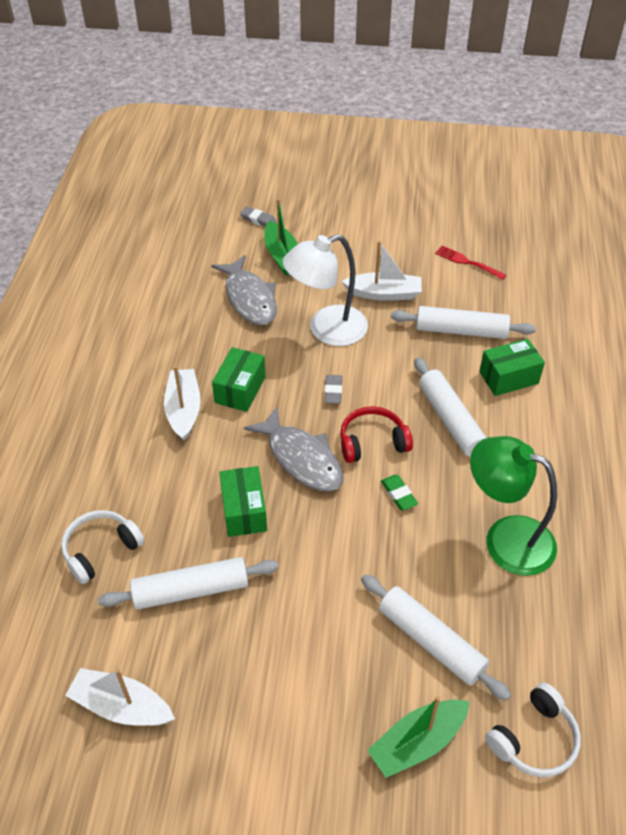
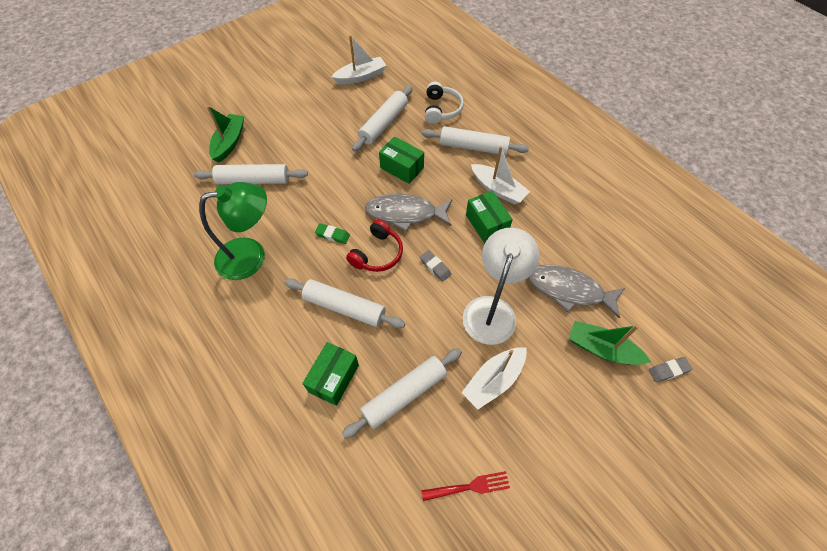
camera: 135 degrees right, 10 degrees up
white headphones [485,682,581,777] -> none
none -> white rolling pin [422,126,529,155]

